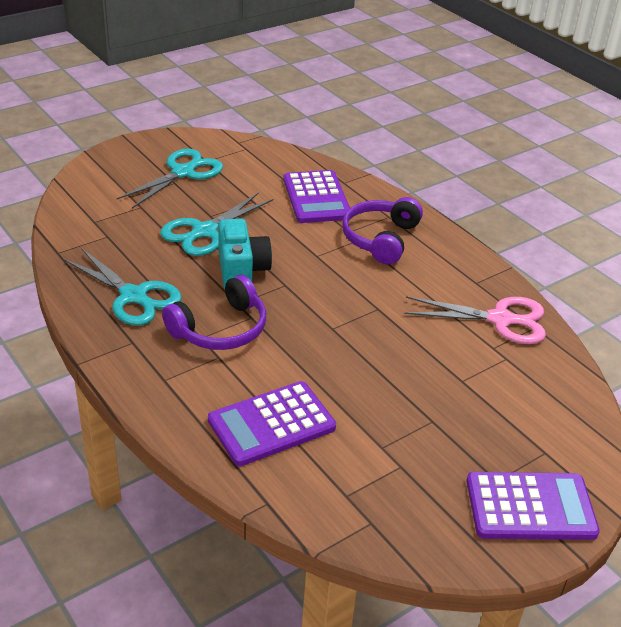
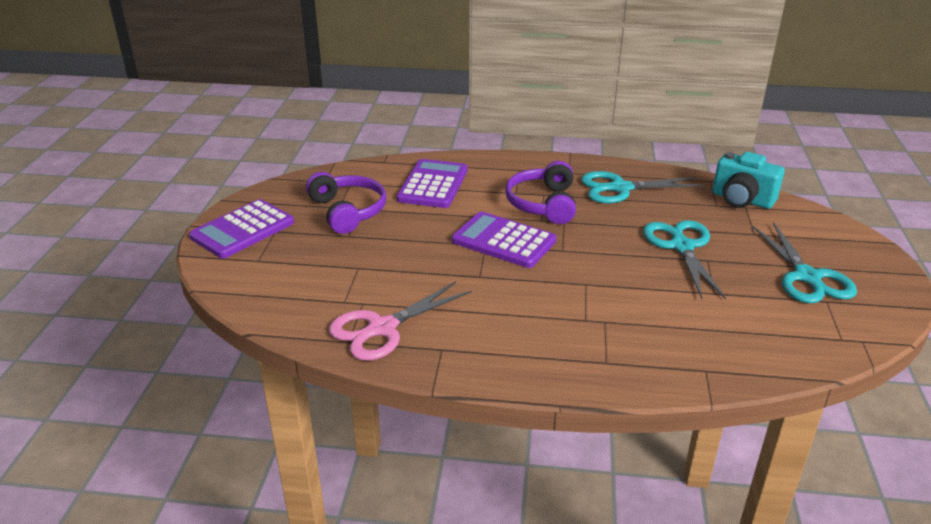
camera: 135 degrees right, 5 degrees down
turquoise camera [218,218,272,289] -> turquoise camera moved to [712,152,785,209]
purple calculator [283,170,350,223] -> purple calculator moved to [452,212,556,268]
purple headphones [342,197,423,264] -> purple headphones moved to [306,172,386,234]

